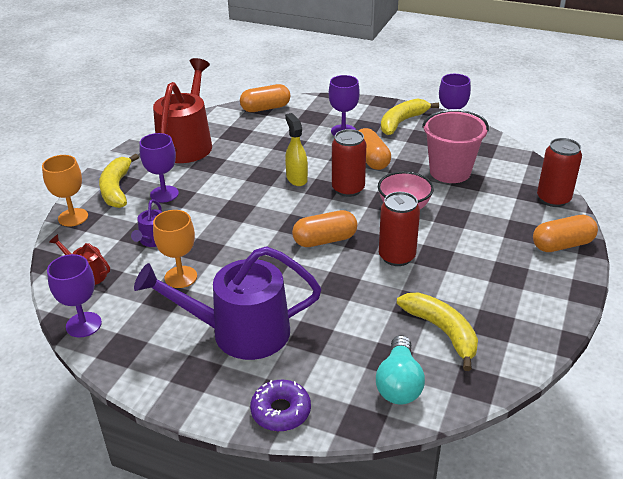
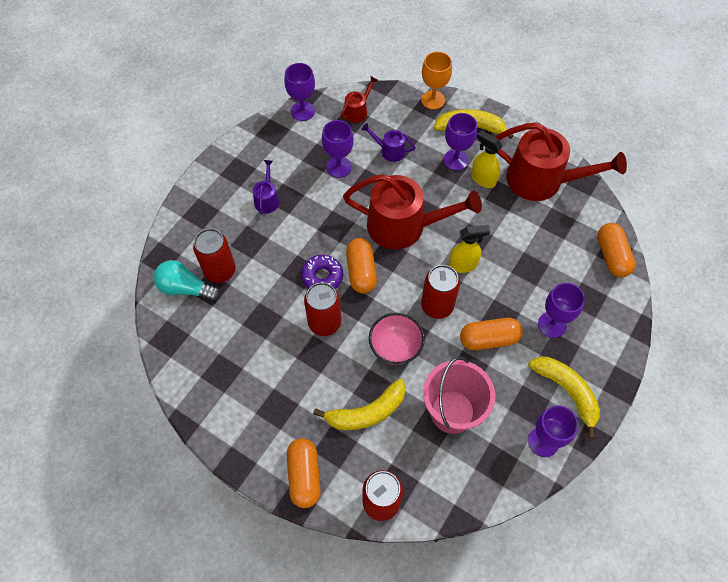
camera: 100 degrees right, 25 degrees up
purple watering can [134,246,321,360] -> purple watering can [253,160,279,214], size x0.45
orange goblet [153,210,197,288] -> purple goblet [322,120,354,178]
purple donut [250,380,311,431] -> purple donut moved to [301,255,343,289]
yellow banana [397,292,478,371] -> yellow banana moved to [313,379,406,430]
none -> red can [193,229,236,283]
none -> red watering can [343,174,482,250]
none -> yellow spray bottle [471,130,502,188]

